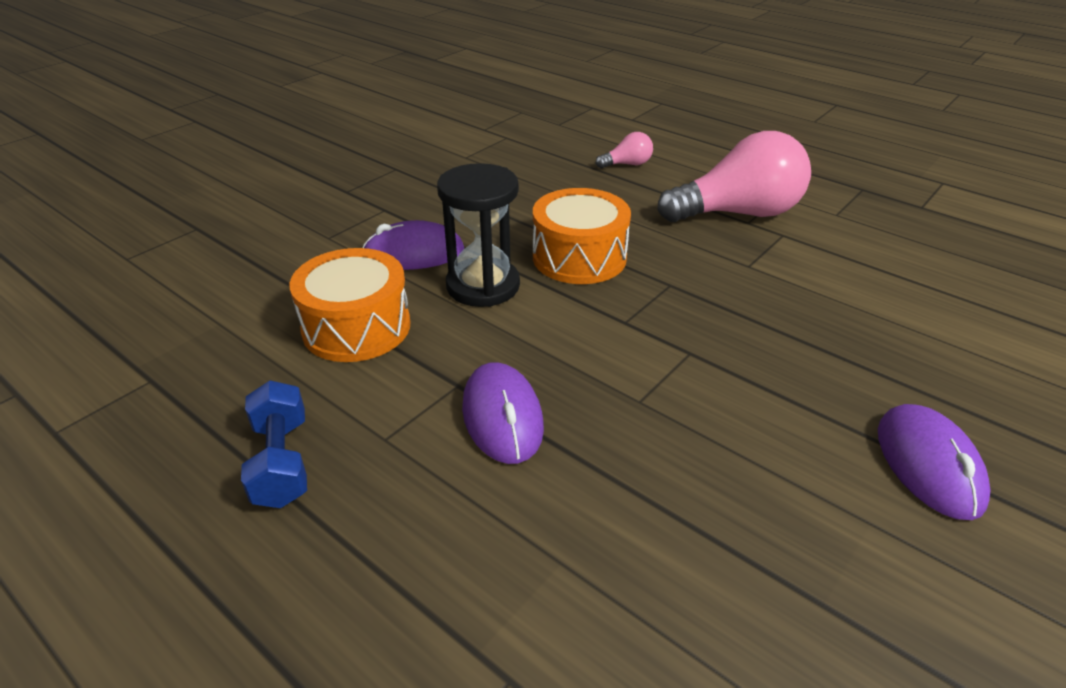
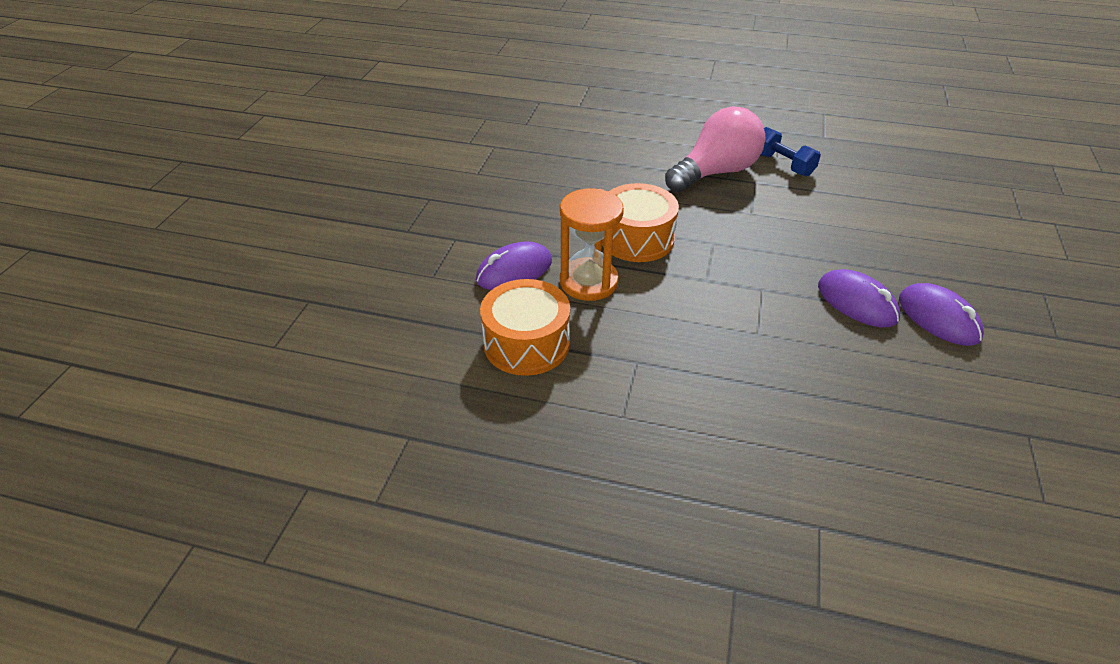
camera: 25 degrees left, 5 degrees up
blue dumbbell [241,380,307,508] -> blue dumbbell moved to [761,127,821,177]
black hourglass [437,163,520,307] -> orange hourglass [560,188,624,301]
purple mouse [462,362,544,464] -> purple mouse moved to [818,269,900,328]
pink light bulb [596,132,653,169] -> none

